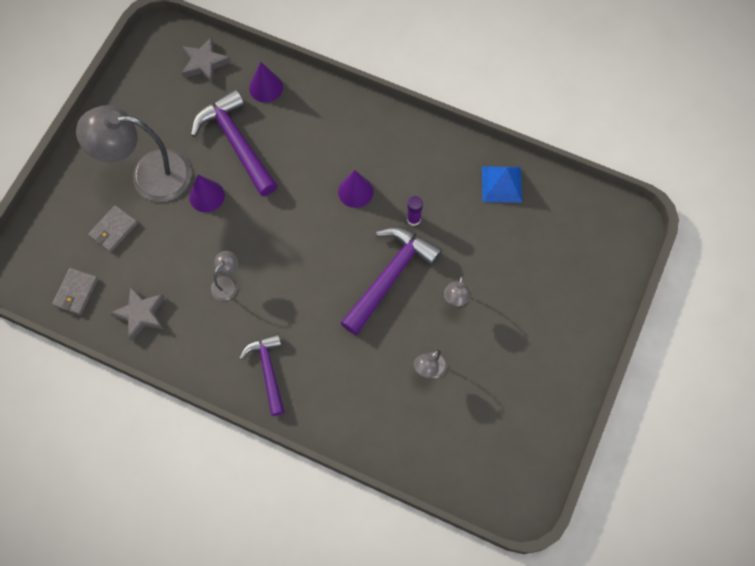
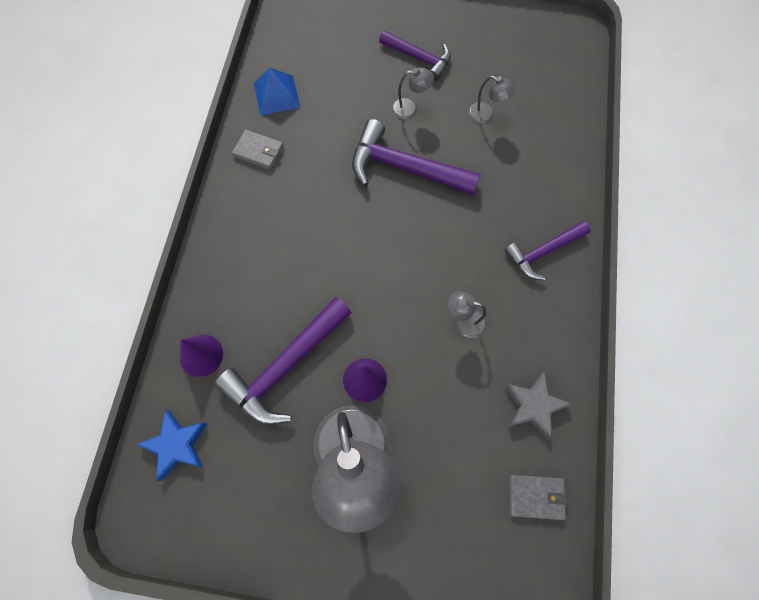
camera: 105 degrees left, 0 degrees up
grey wallet [88,205,138,252] -> grey wallet moved to [232,129,284,170]
grey star [182,37,231,85] -> blue star [136,409,207,481]
purple cone [338,170,373,208] -> none
purple glue stick [407,196,423,226] -> none
none -> purple hammer [379,31,451,81]

